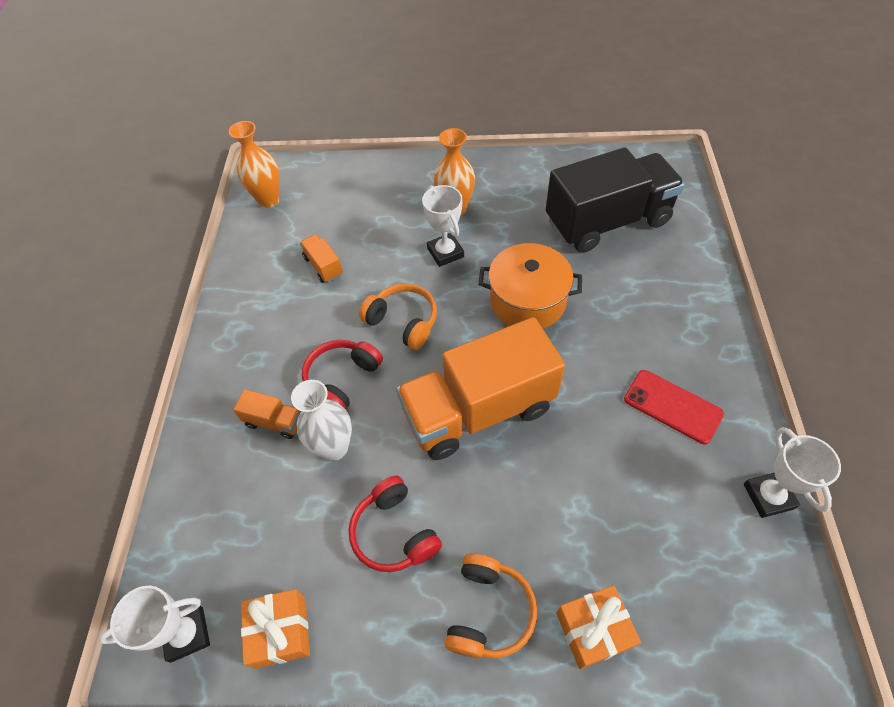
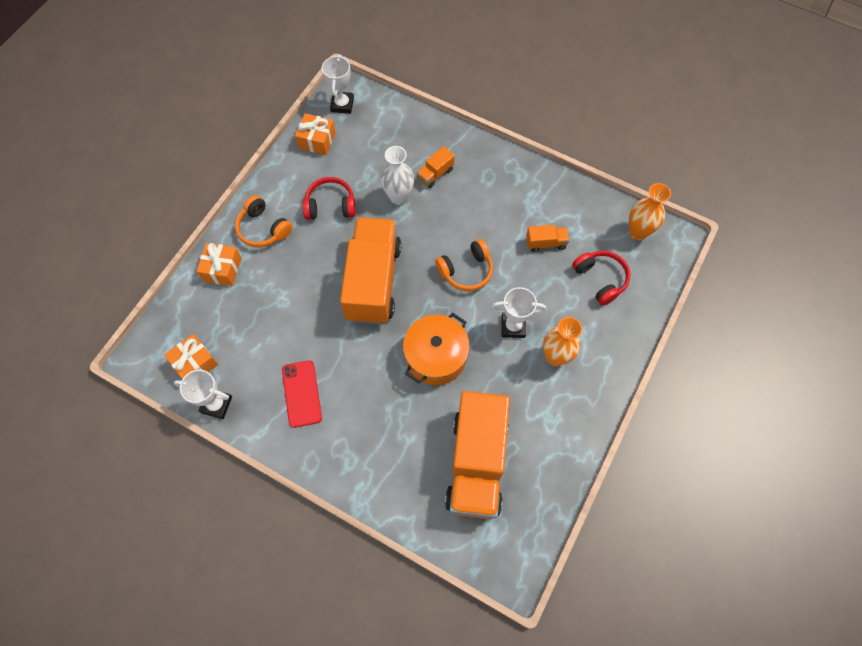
camera: 115 degrees right, 10 degrees up
red headphones [302,340,383,409] -> red headphones moved to [572,251,630,306]
black truck [546,147,685,253] -> orange truck [445,391,510,519]
red phone [624,370,724,444] -> red phone turned 75 degrees counterclockwise [282,360,322,428]
none -> orange gift [164,334,218,379]

